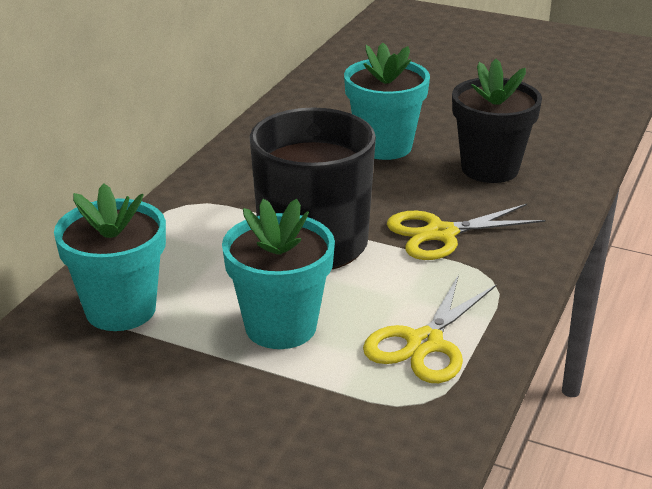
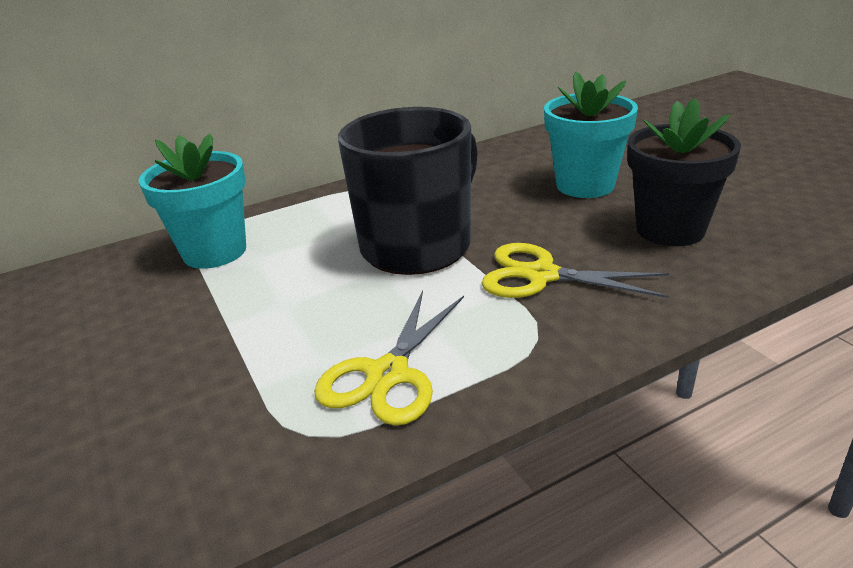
camera: 40 degrees right, 0 degrees up
turquoise flower pot [222,199,335,349] -> none
yellow scissors [363,274,496,383] -> yellow scissors turned 45 degrees counterclockwise [314,291,464,426]

